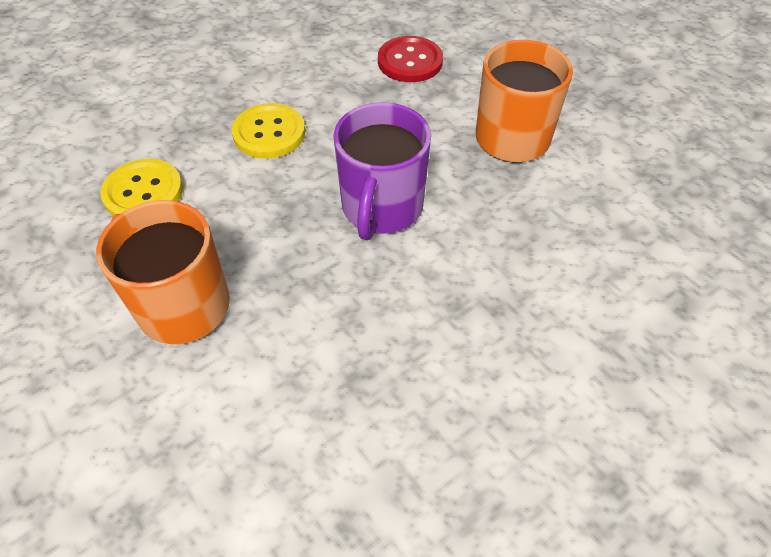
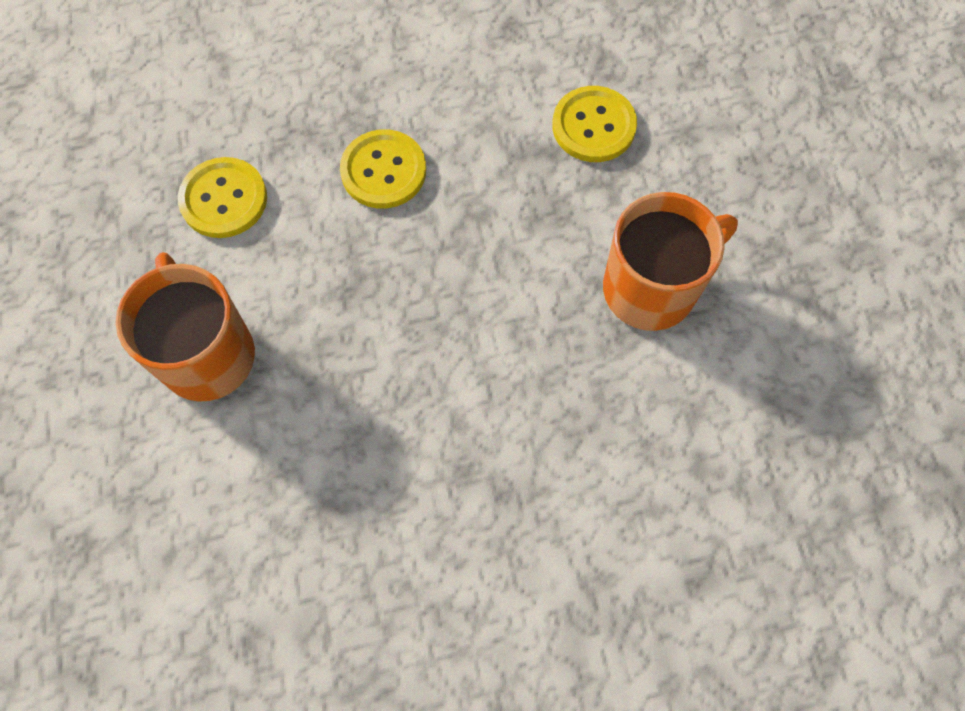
camera: 25 degrees right, 15 degrees up
purple mug [333,102,431,240] -> none
red button [378,36,443,82] -> yellow button [552,86,637,162]

